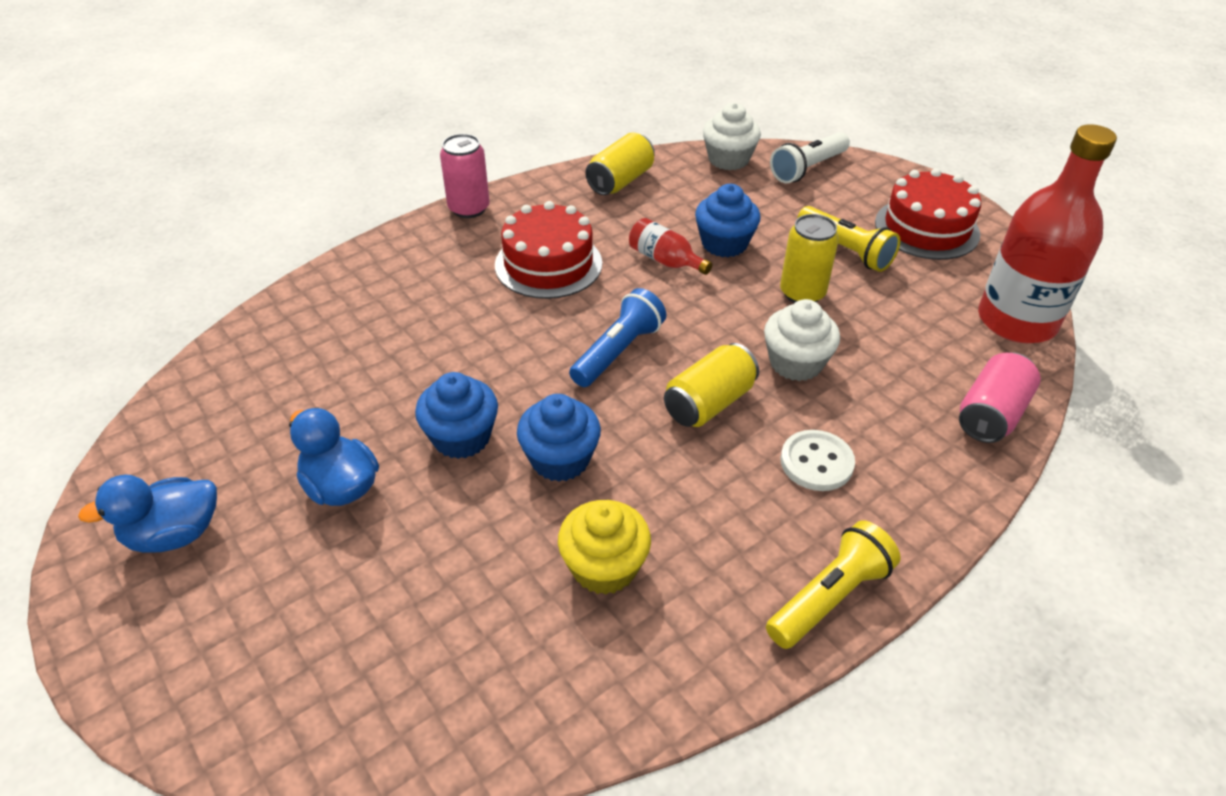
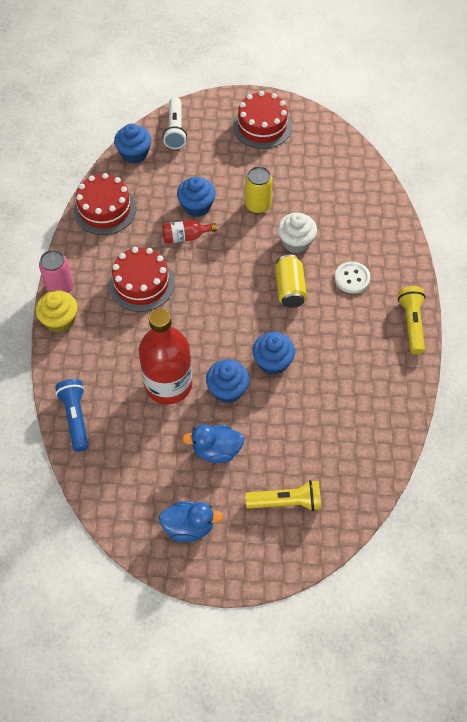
camera: 50 degrees left, 15 degrees up
blue duck [78,475,217,553] -> blue duck turned 105 degrees counterclockwise [159,501,223,542]
yellow cupcake [558,500,651,595] -> yellow cupcake moved to [36,291,77,333]
blue flashlight [569,288,666,387] -> blue flashlight moved to [55,379,89,452]
yellow can [585,132,655,195] -> red cake [73,173,136,235]
white cupcake [703,103,761,170] -> blue cupcake [114,124,151,164]
yellow flashlight [797,206,900,272] -> yellow flashlight moved to [245,480,321,511]
pink can [959,352,1041,443] -> none
red bottle [978,124,1117,343] -> red bottle moved to [139,308,192,404]

